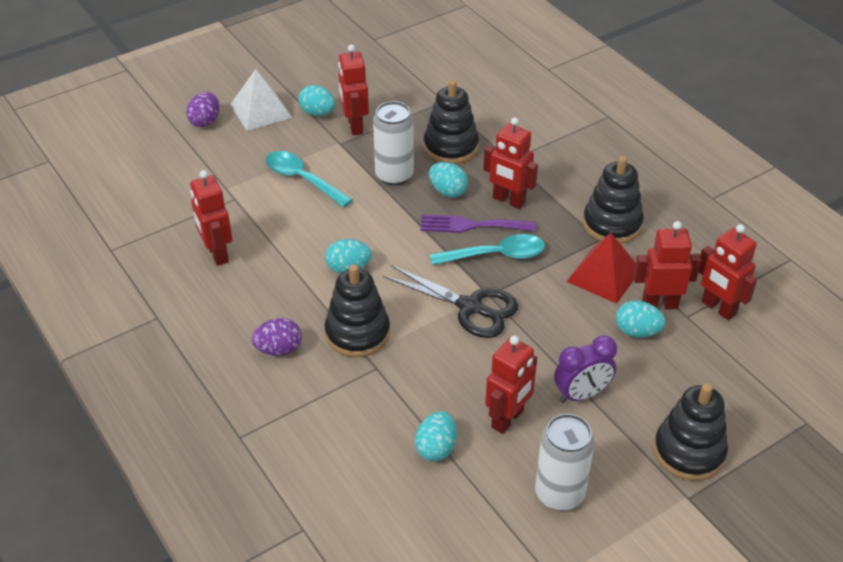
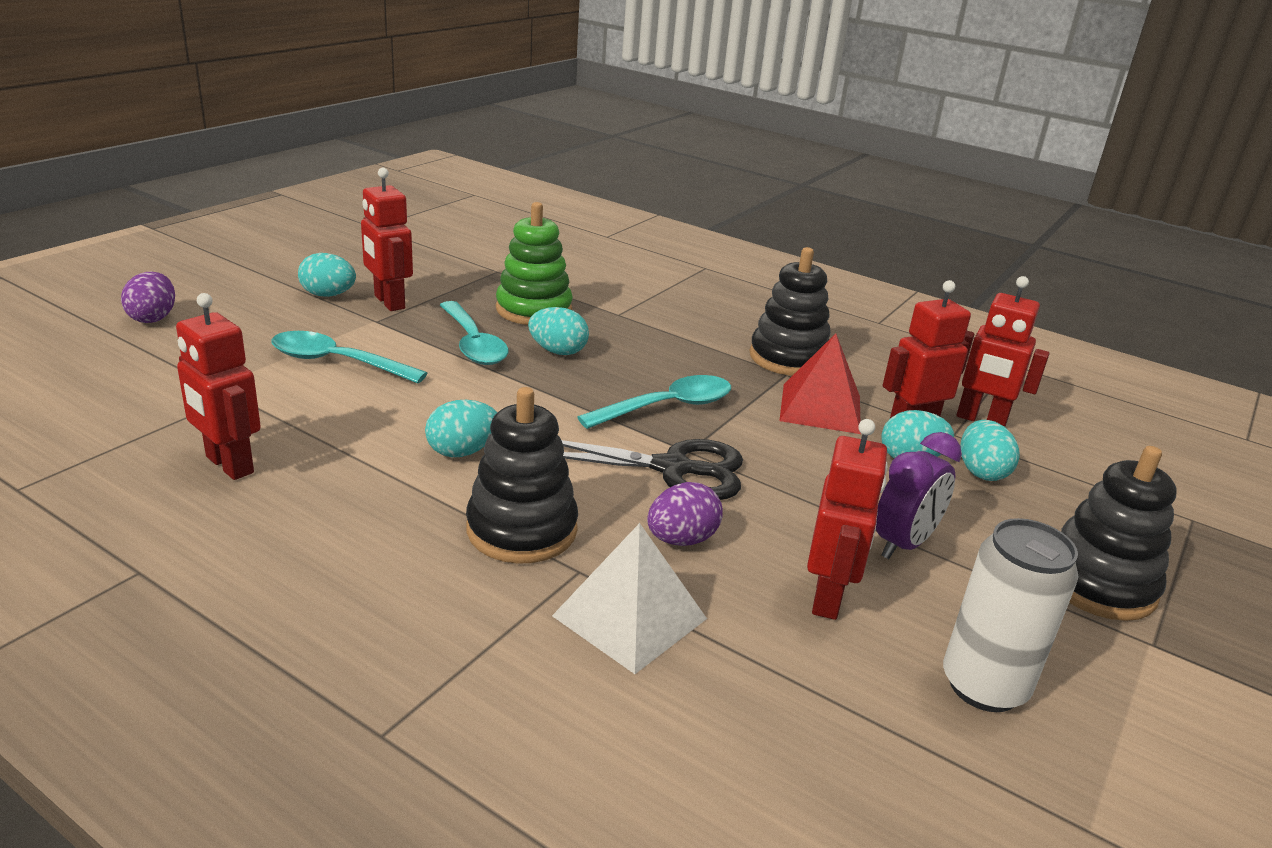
camera: 25 degrees left, 15 degrees down
white pyramid [230,69,292,131] -> white pyramid moved to [552,523,707,674]
purple egg [252,318,302,356] -> purple egg moved to [647,482,723,546]
white can [373,101,414,186] -> turquoise spoon [440,301,509,365]
turquoise egg [415,411,457,461] -> turquoise egg moved to [961,420,1020,481]
purple fork [420,214,536,233] -> none
black stacking toy [424,80,479,164] -> green stacking toy [496,202,573,325]
red robot [483,117,538,209] -> none

